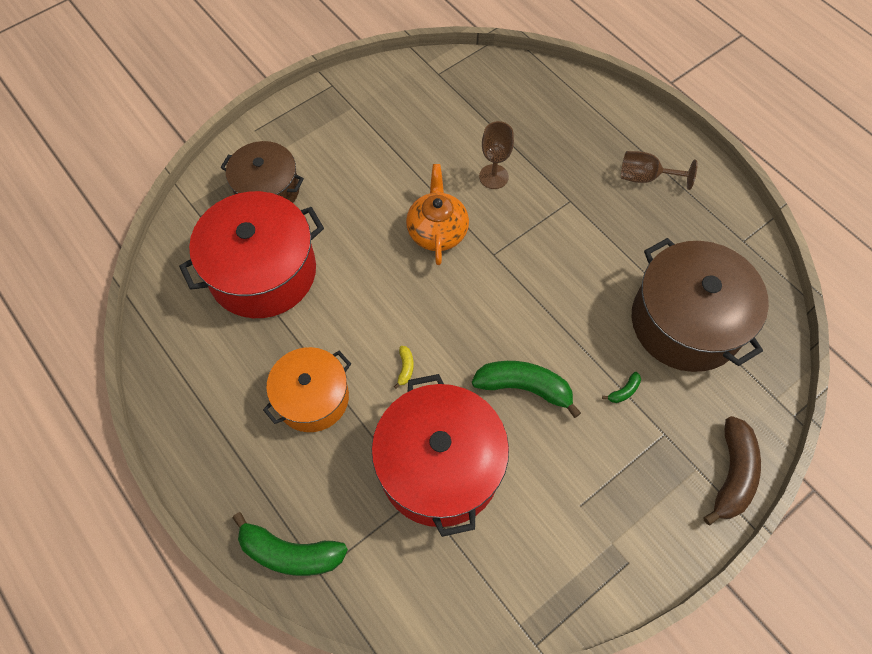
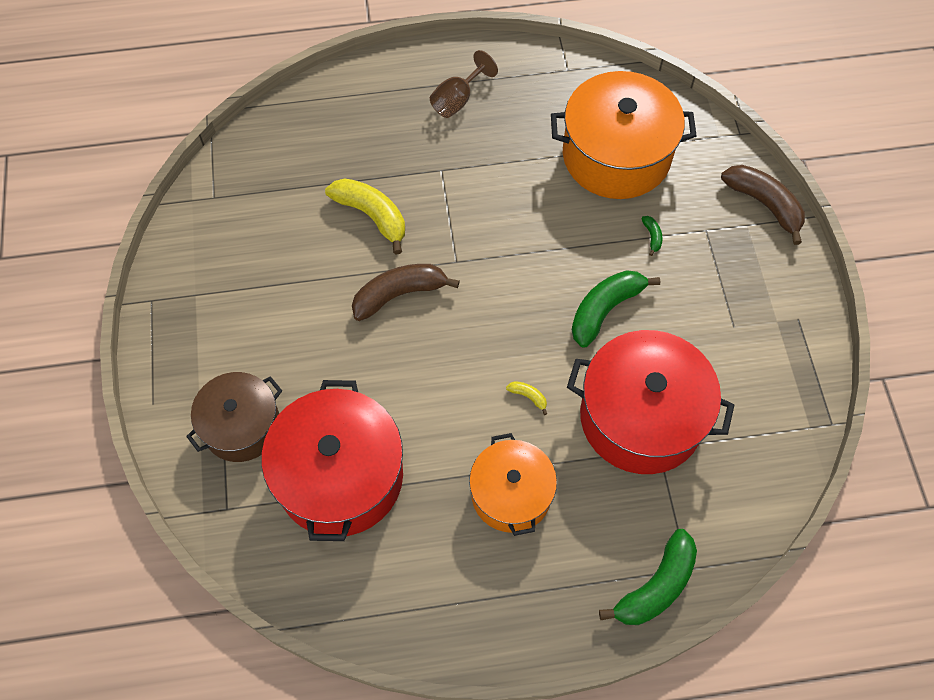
camera: 60 degrees left, 0 degrees up
orange teapot [406,164,469,265] -> brown banana [352,264,460,321]
brown goblet [479,121,514,189] -> yellow banana [325,178,405,254]
brown pot [632,238,769,372] -> orange pot [551,71,697,199]

